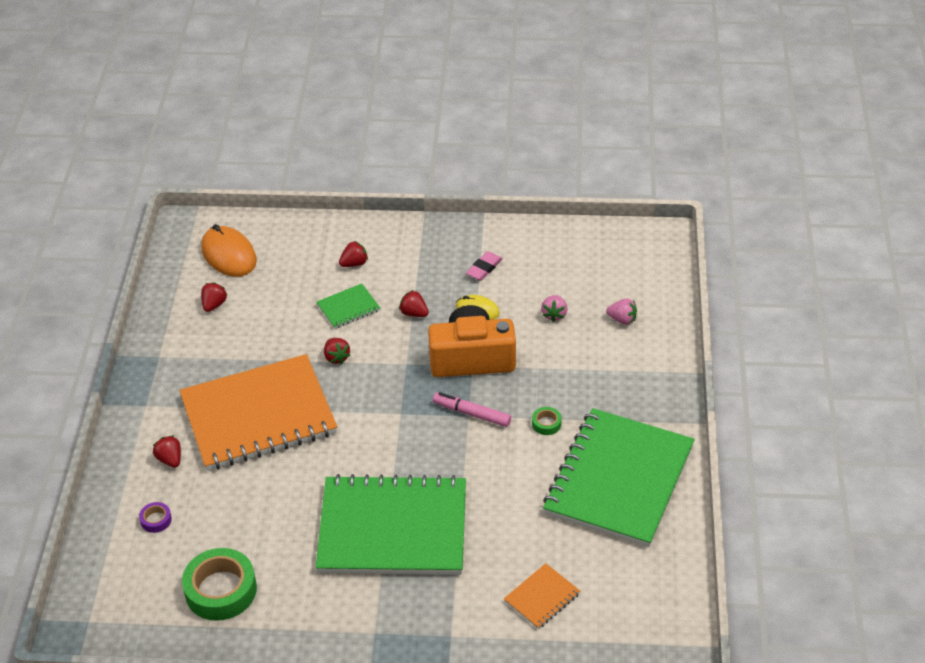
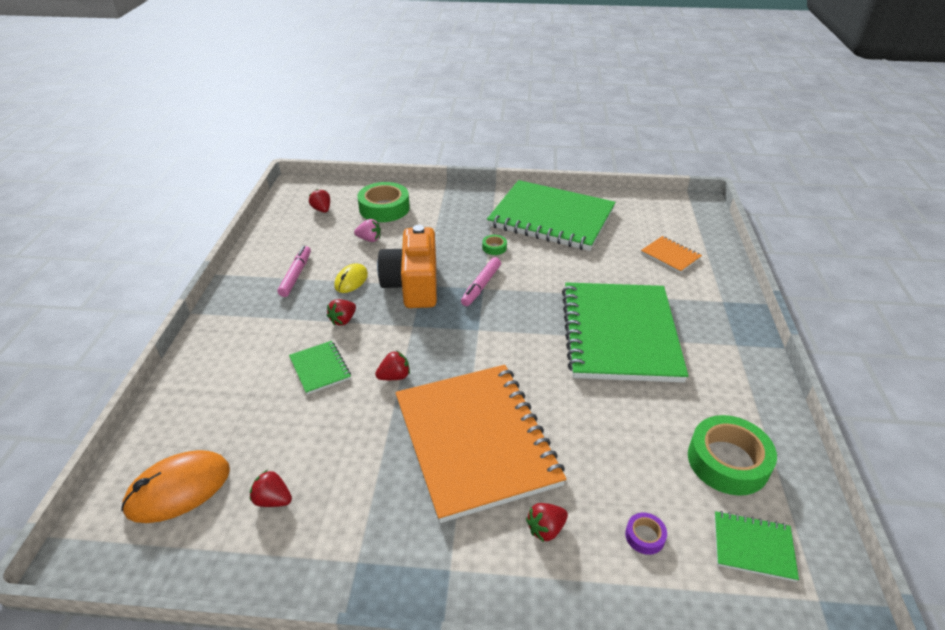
camera: 90 degrees left, 5 degrees down
red strawberry [339,241,368,267] -> red strawberry moved to [309,189,330,213]
pink eraser [466,251,503,281] -> pink marker [277,246,311,297]
pink strawberry [606,298,637,325] -> green tape [357,182,410,222]
none -> green notebook [714,511,799,582]

